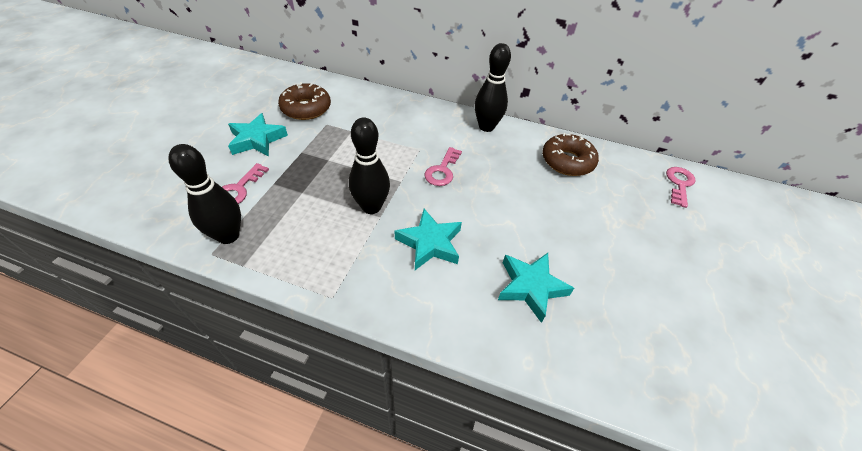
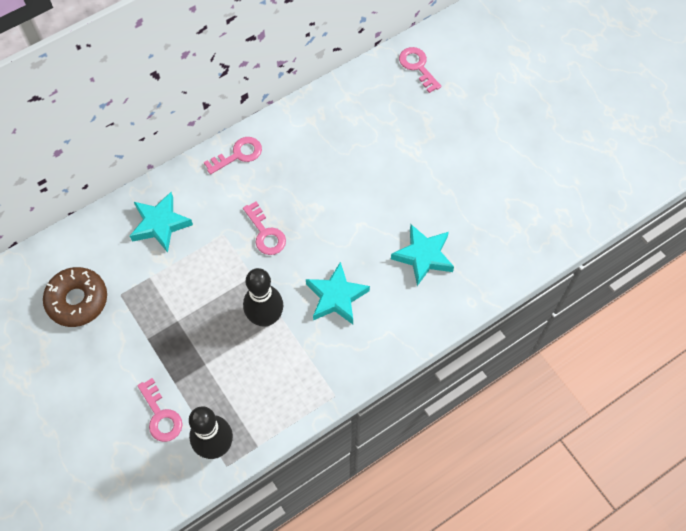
camera: 50 degrees left, 15 degrees up
turquoise star [228,113,288,156] -> turquoise star moved to [130,192,193,253]
black bowling pin [475,43,511,132] -> pink key [204,137,262,174]
brown donut [542,133,599,176] -> none

